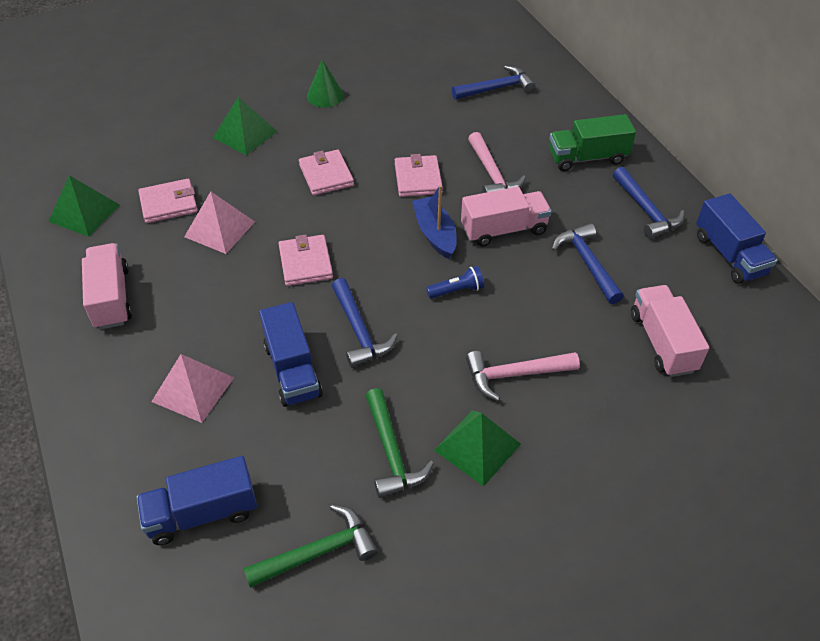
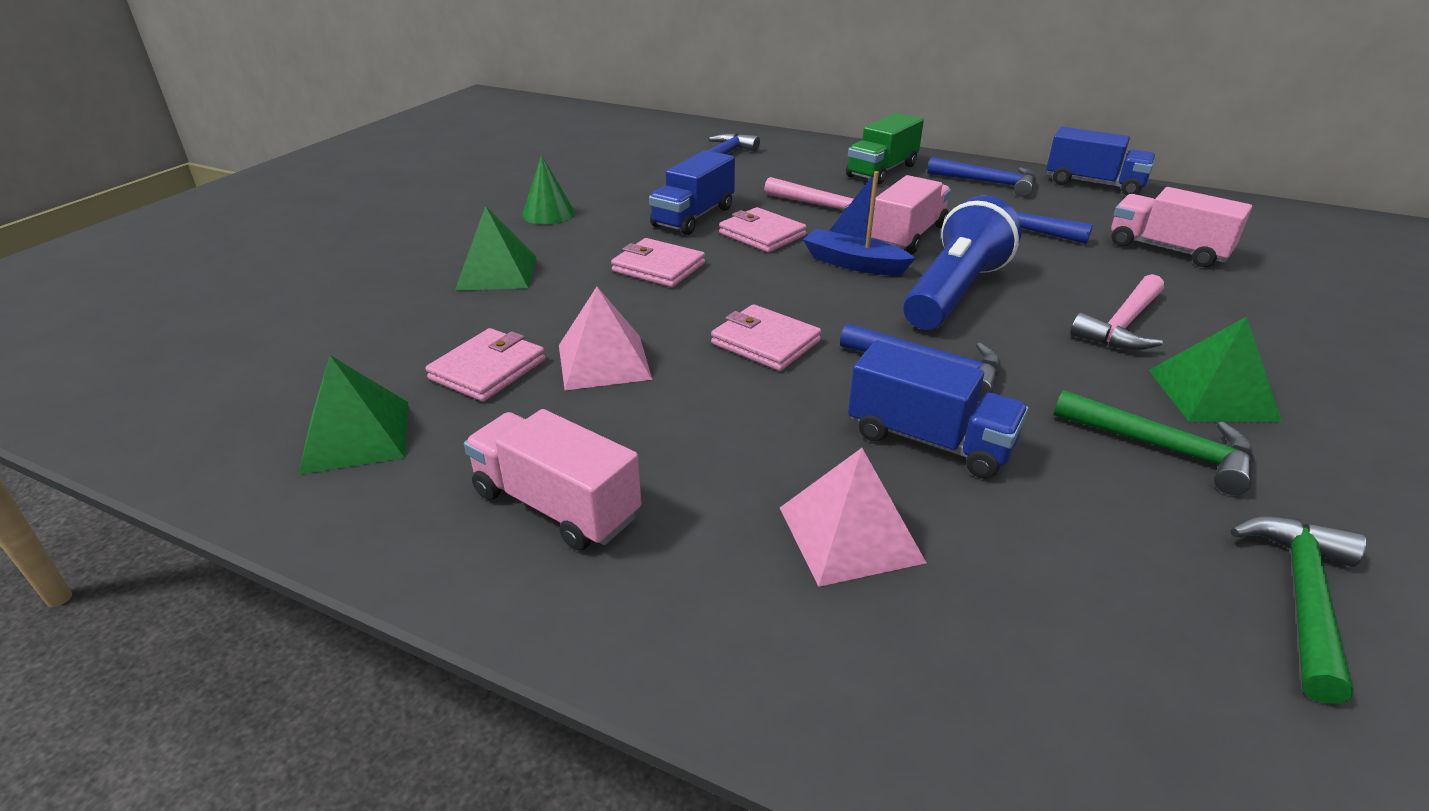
camera: 40 degrees left, 15 degrees down
blue truck [136,456,257,545] -> blue truck moved to [649,150,735,235]
blue flashlight [426,266,484,299] -> blue flashlight [903,195,1022,330], size x2.31

